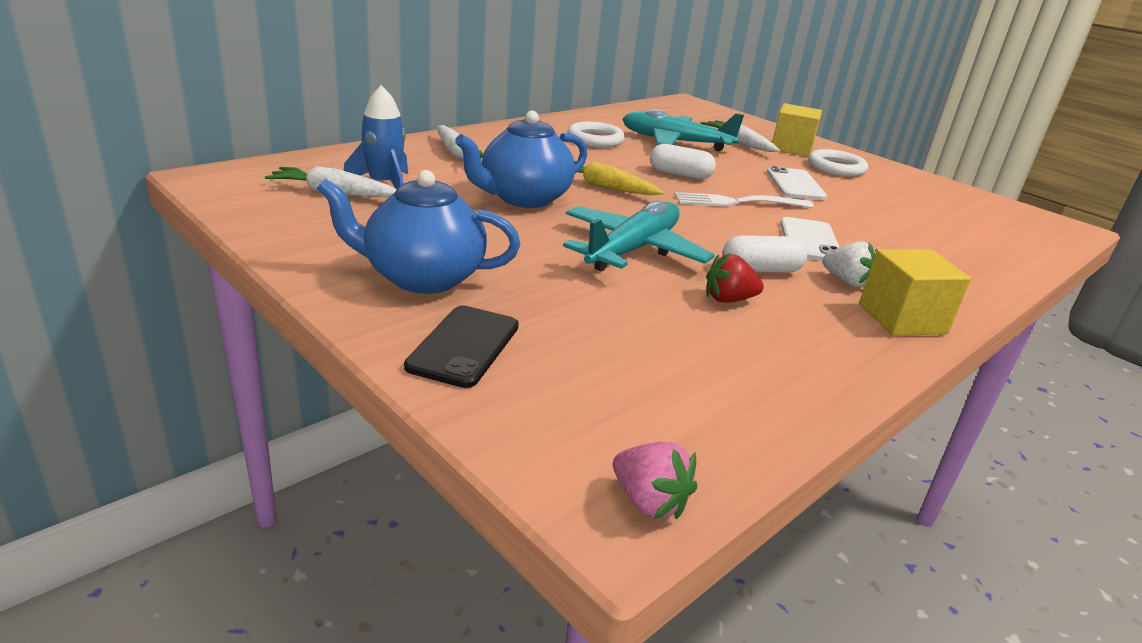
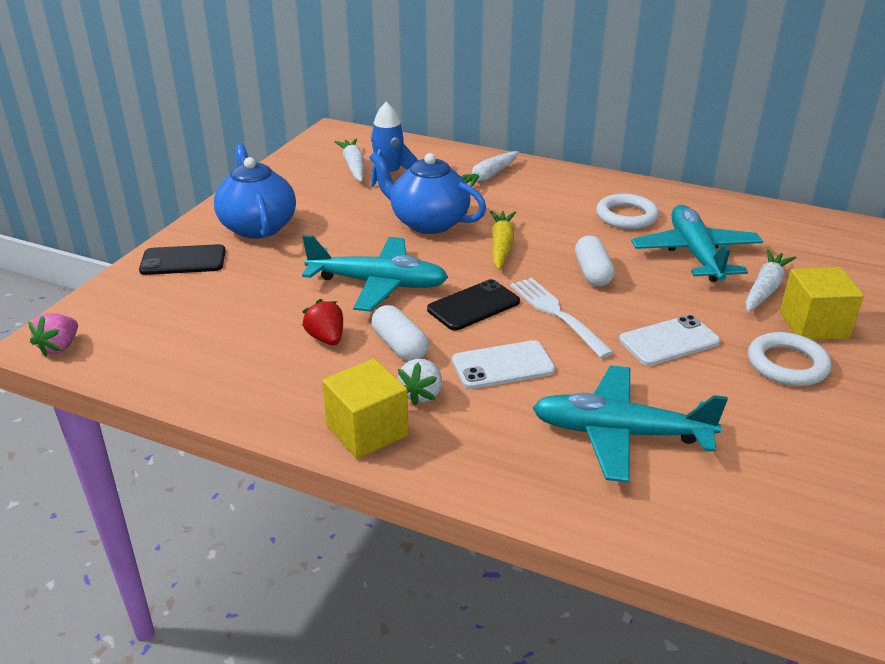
camera: 70 degrees right, 5 degrees up
none -> black phone [427,279,520,331]
none -> turquoise plane [532,365,728,483]

